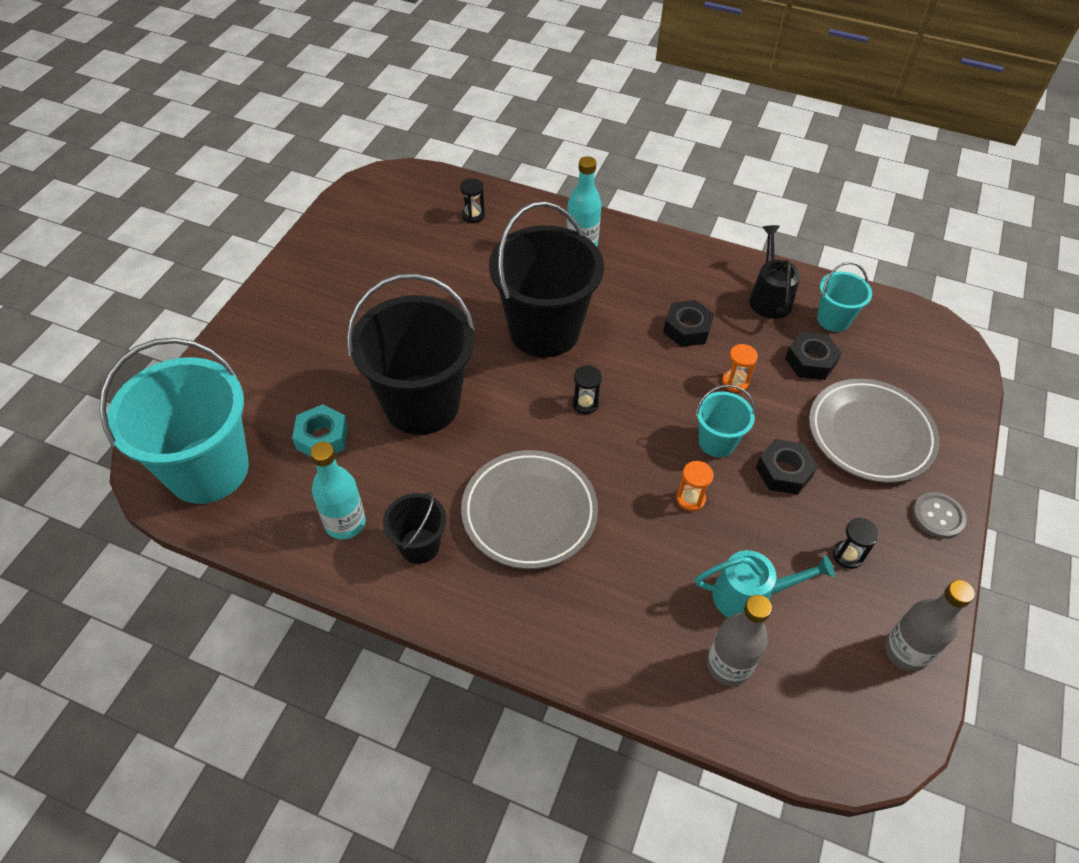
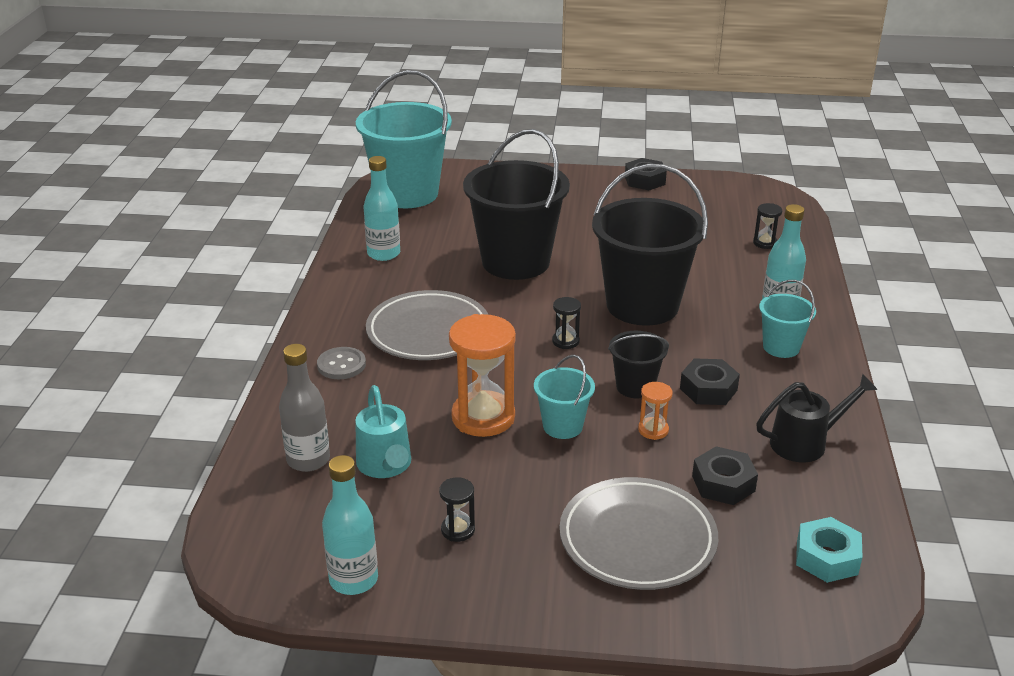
camera: 75 degrees right, 20 degrees down
turquoise nut [292,404,348,457] -> turquoise nut moved to [796,517,863,583]
black bucket [383,492,446,564] -> black bucket moved to [608,331,669,399]
orange hourglass [676,461,714,511] -> orange hourglass [449,314,516,437], size x2.11
black nut [756,439,818,495] -> black nut moved to [625,158,667,190]
turquoise bucket [817,262,872,332] -> turquoise bucket moved to [759,280,816,358]
grey bottle [884,580,975,672] -> turquoise bottle [322,455,378,595]
grey button [912,492,966,539] -> grey button moved to [317,347,366,379]

